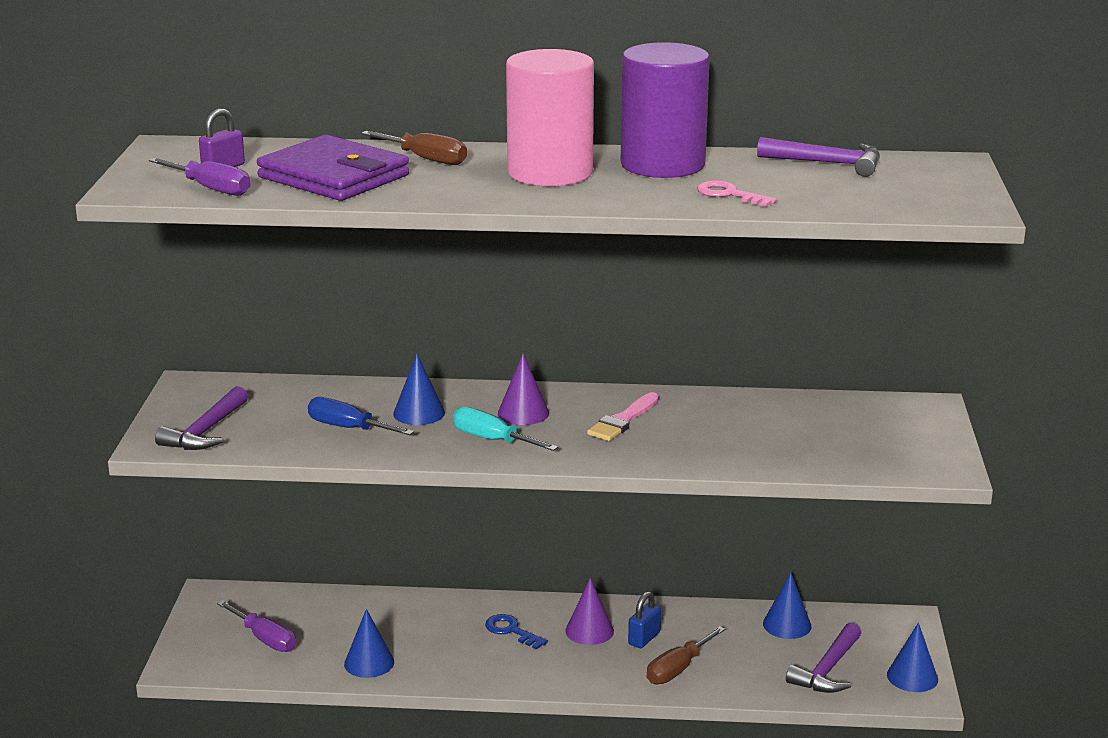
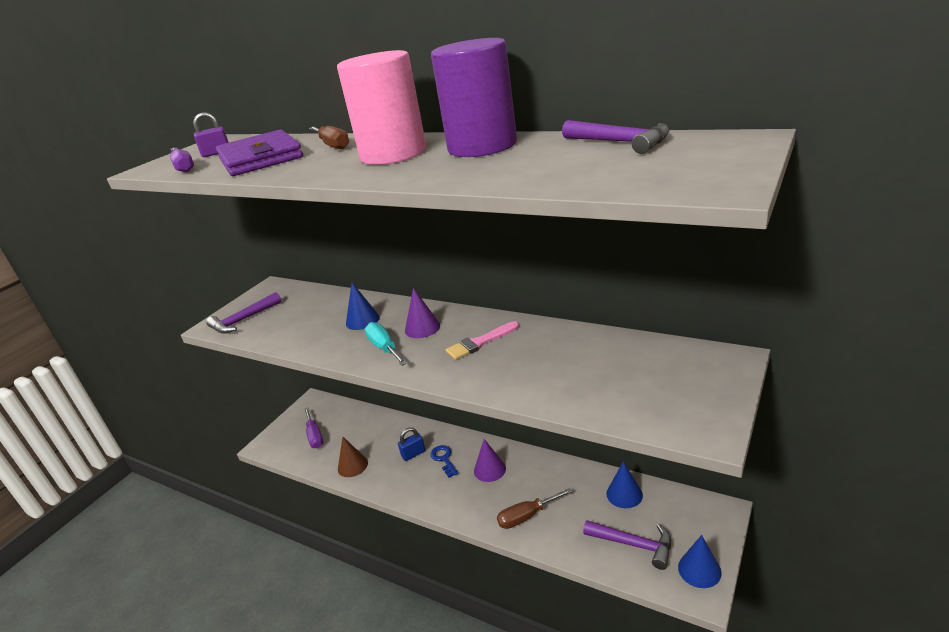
camera: 30 degrees right, 5 degrees up
blue screwdriver [308,397,414,435] -> none
blue cone [344,609,394,678] -> brown cone [338,437,368,477]
blue padlock [628,591,661,648] -> blue padlock moved to [398,427,425,461]
pink key [697,180,777,207] -> none
purple hammer [786,623,861,693] -> purple hammer turned 120 degrees counterclockwise [583,520,671,570]

